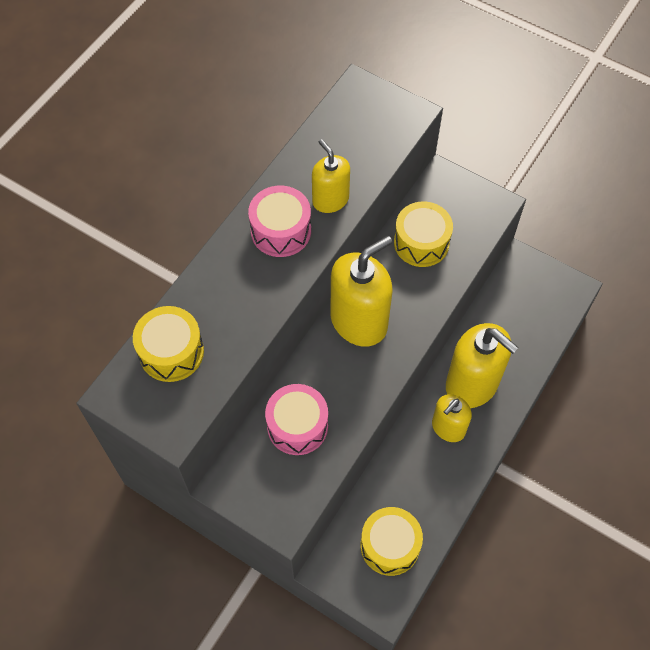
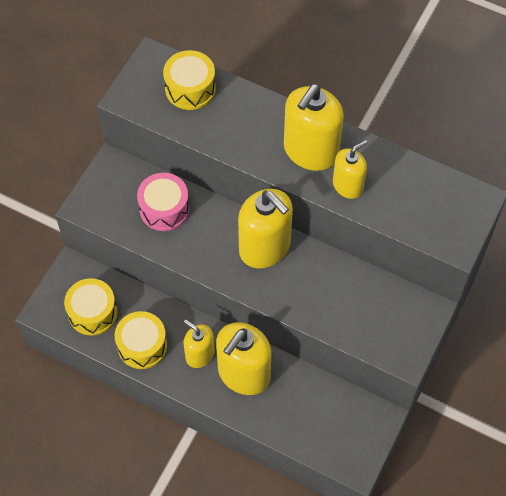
camera: 85 degrees right, 0 degrees up
pink drum [248,186,311,257] -> yellow soap dispenser [284,84,344,171]
yellow drum [394,202,453,267] -> yellow drum moved to [115,311,167,369]

